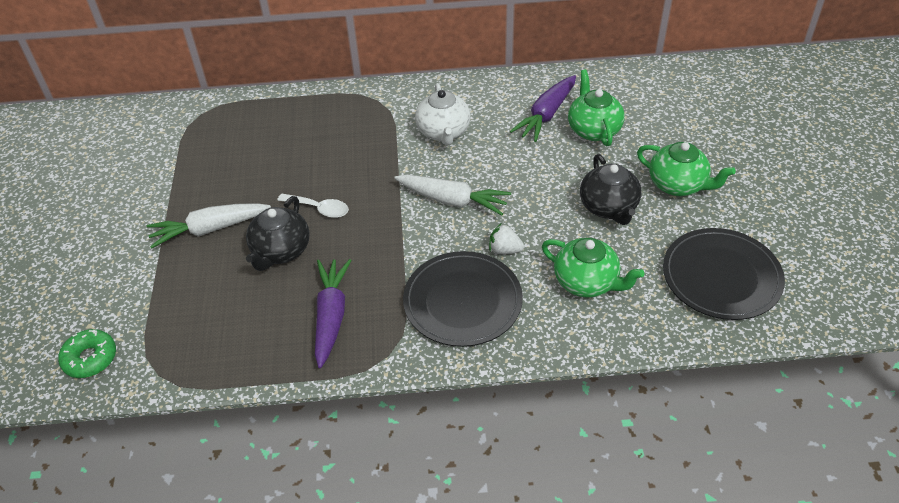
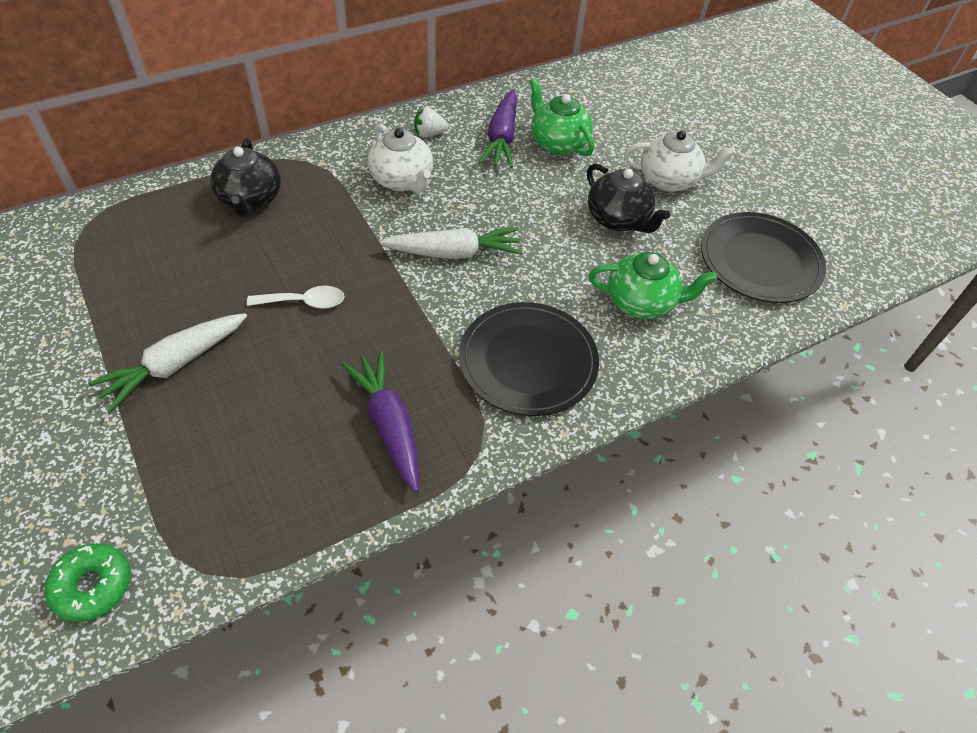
camera: 30 degrees left, 5 degrees up
black teapot [246,196,310,271] -> black teapot moved to [210,138,281,217]
white strawberry [489,224,524,254] -> white strawberry moved to [414,107,448,138]
green teapot [637,142,736,196] -> white teapot [624,131,736,192]

